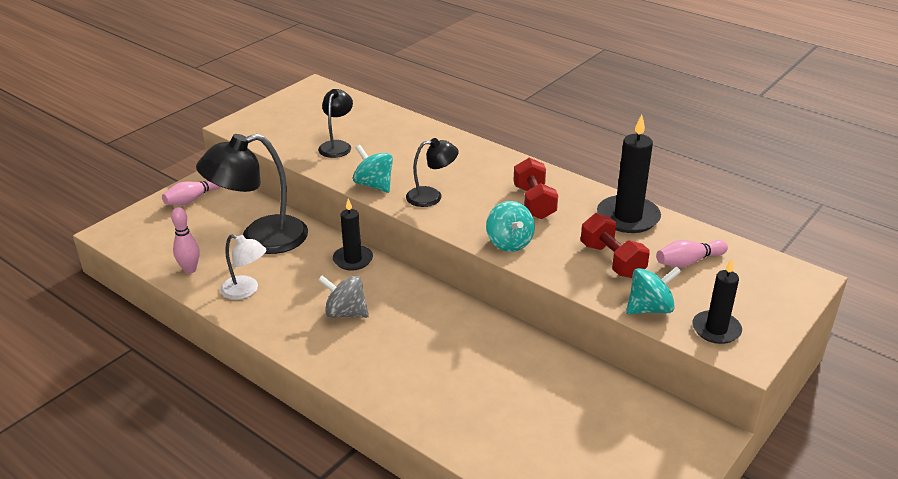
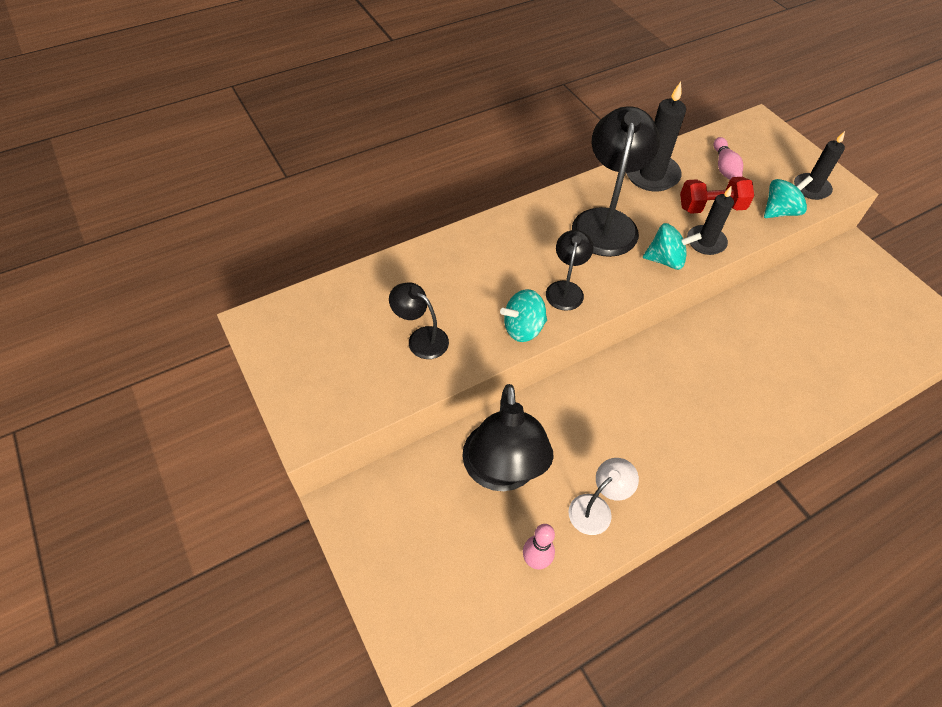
camera: 70 degrees left, 20 degrees up
pink bowling pin [162,180,221,205] -> none
grey spinning top [318,275,369,318] -> none
black candle [333,199,373,271] -> black candle moved to [687,185,734,255]
red dumbbell [514,158,558,219] -> black lamp [572,106,660,257]
turquoise spinning top [626,266,681,314] -> turquoise spinning top turned 60 degrees clockwise [764,176,813,218]

